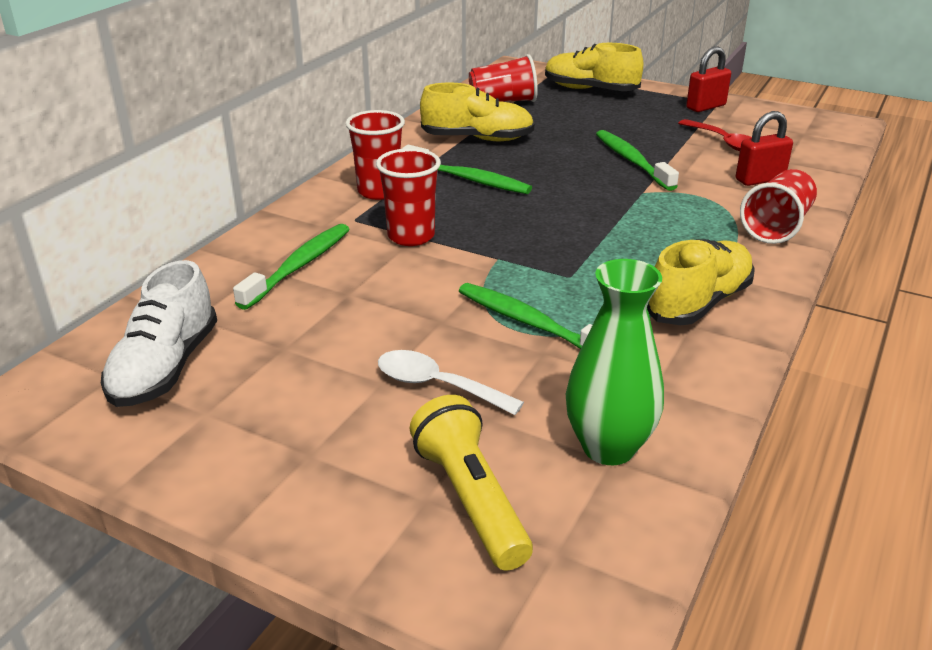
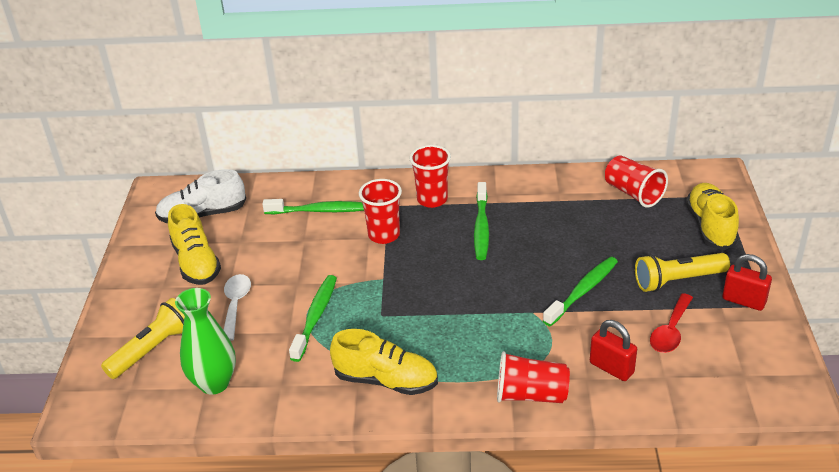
camera: 65 degrees right, 5 degrees up
yellow shoe [420,83,534,141] -> yellow shoe moved to [168,204,221,285]
none -> yellow flashlight [635,253,730,292]

